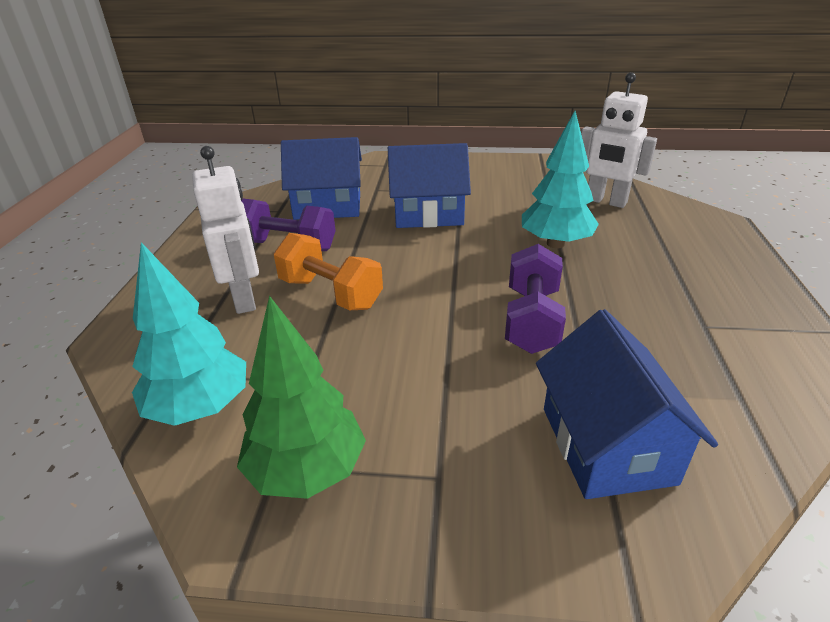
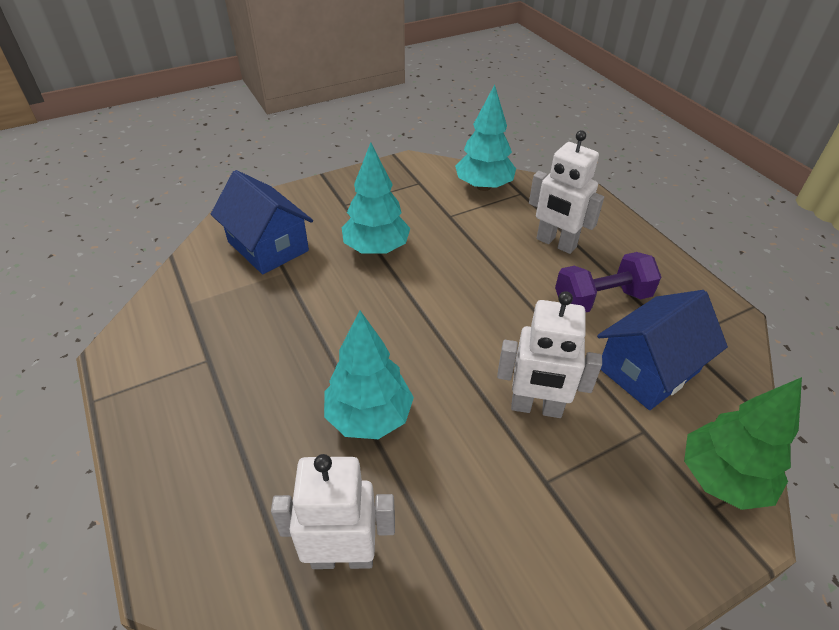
camera: 145 degrees right, 10 degrees up
green tree [237,296,366,499] -> green tree moved to [684,377,802,510]
orange dumbbell [274,233,383,310] -> none
blue house [388,143,471,228] -> white robot [497,291,602,418]
purple dumbbell [505,244,566,354] -> none
none -> turquoise tree [342,142,410,254]

